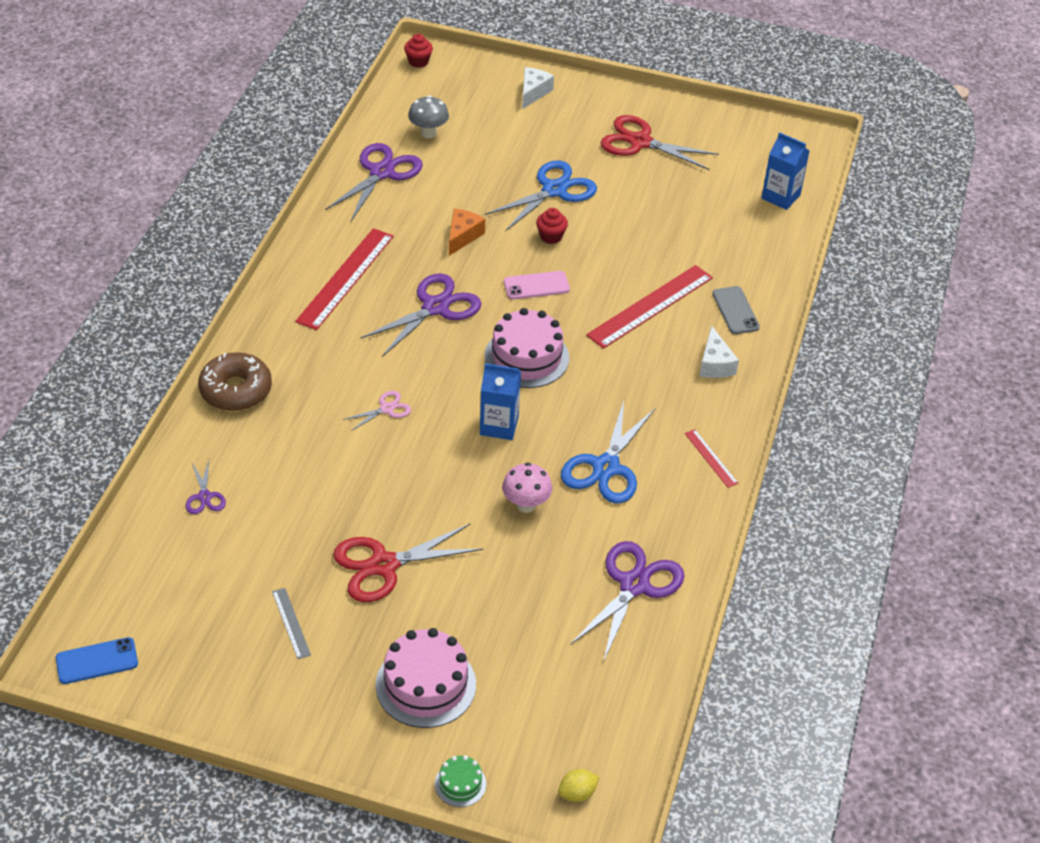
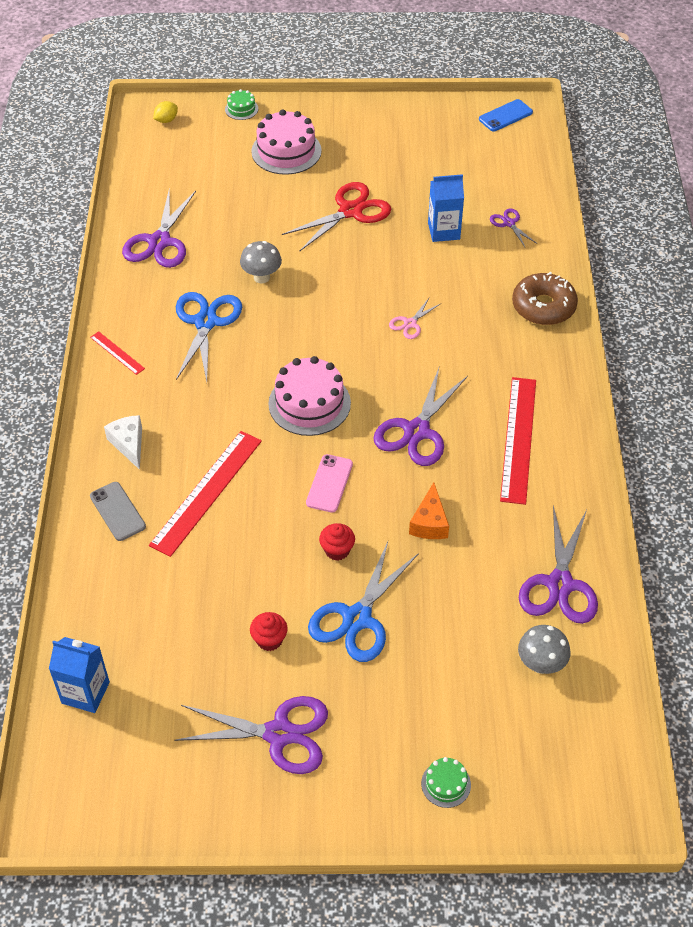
camera: 165 degrees right, 5 degrees up
grey ruler [272,588,311,659] -> none
red cupcake [404,34,433,68] -> red cupcake moved to [250,612,288,651]
blue carton [480,363,521,440] -> blue carton moved to [428,174,464,242]
pink mushroom [502,463,552,513] -> grey mushroom [240,241,282,284]
pink phone [504,271,570,299] -> pink phone turned 45 degrees counterclockwise [306,454,353,513]
white cheese [522,67,554,109] -> green cake [421,757,471,808]
red scissors [601,115,719,170] -> purple scissors [174,696,328,774]

